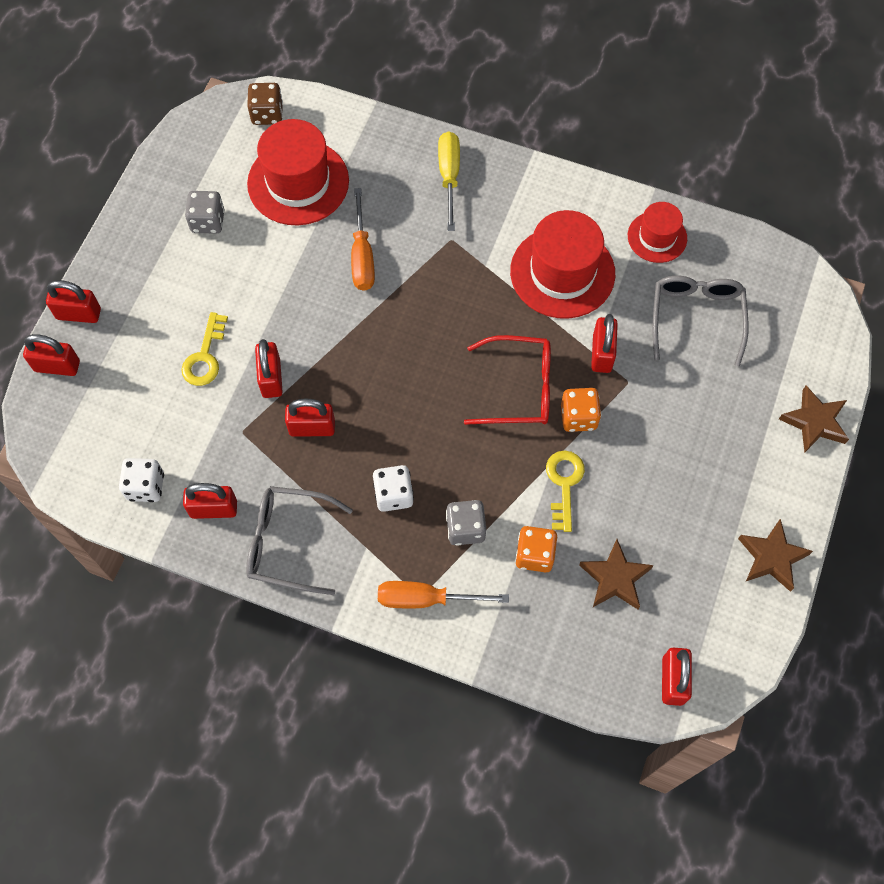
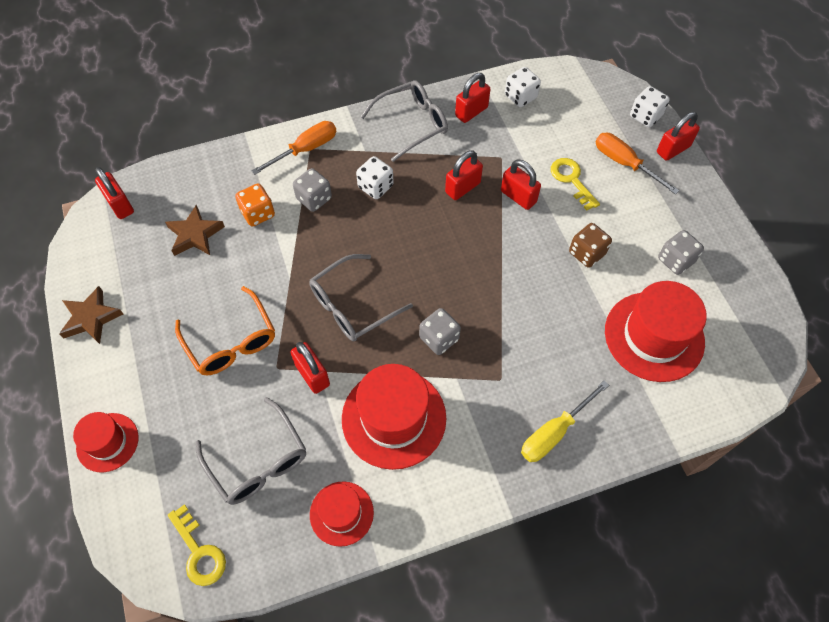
camera: 140 degrees right, 5 degrees down
red padlock [23,334,80,376] -> white dice [630,86,670,127]
brown dice [247,83,283,125] -> brown dice moved to [569,223,612,268]
orange screwdriver [351,188,375,291] -> orange screwdriver moved to [596,133,679,195]
yellow screwdriver [438,132,460,231] -> yellow screwdriver turned 90 degrees clockwise [521,380,609,462]
red glasses [464,335,551,425] -> grey glasses [309,254,413,341]
yellow key [546,451,585,532] -> yellow key moved to [168,504,226,586]
orange dice [561,388,601,432] -> none
brown star [779,386,849,452] -> red hat [73,412,138,472]
none -> orange glasses [175,286,275,376]
none -> grey dice [419,308,461,355]

